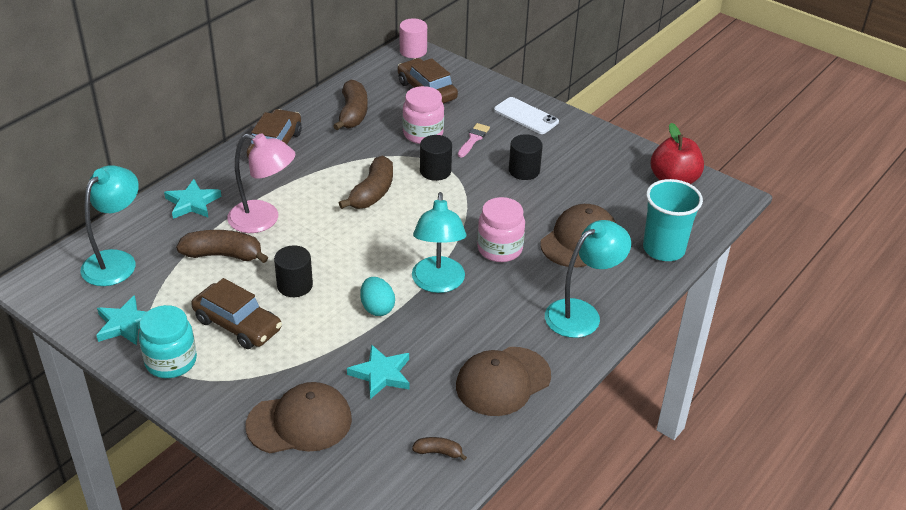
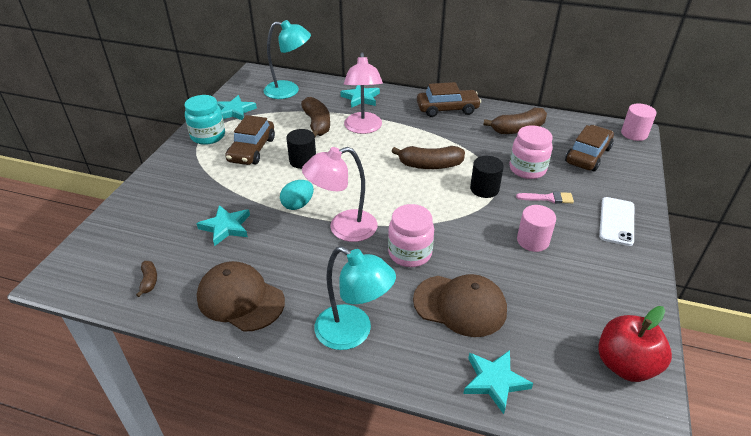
camera: 70 degrees right, 0 degrees up
brown cap [245,382,352,453] -> none
turquoise lamp [412,192,466,293] -> pink lamp [302,147,378,242]
black cylinder [509,134,543,180] -> pink cylinder [517,205,556,252]
turquoise cup [643,179,703,261] -> turquoise star [463,350,533,414]

